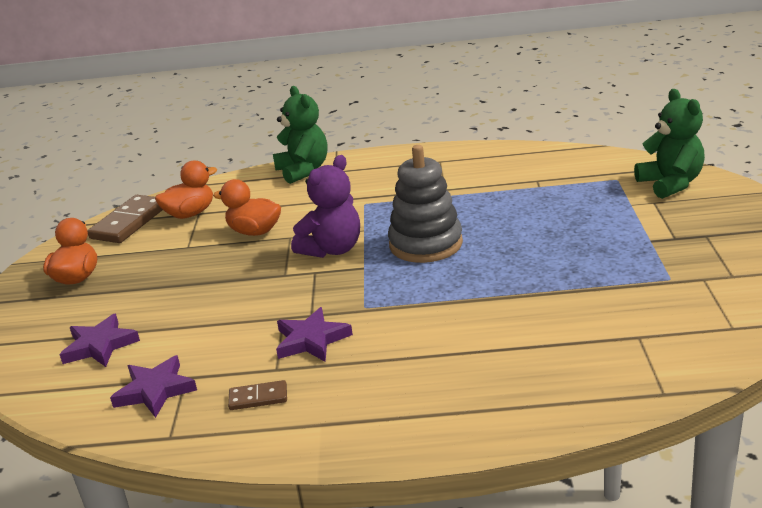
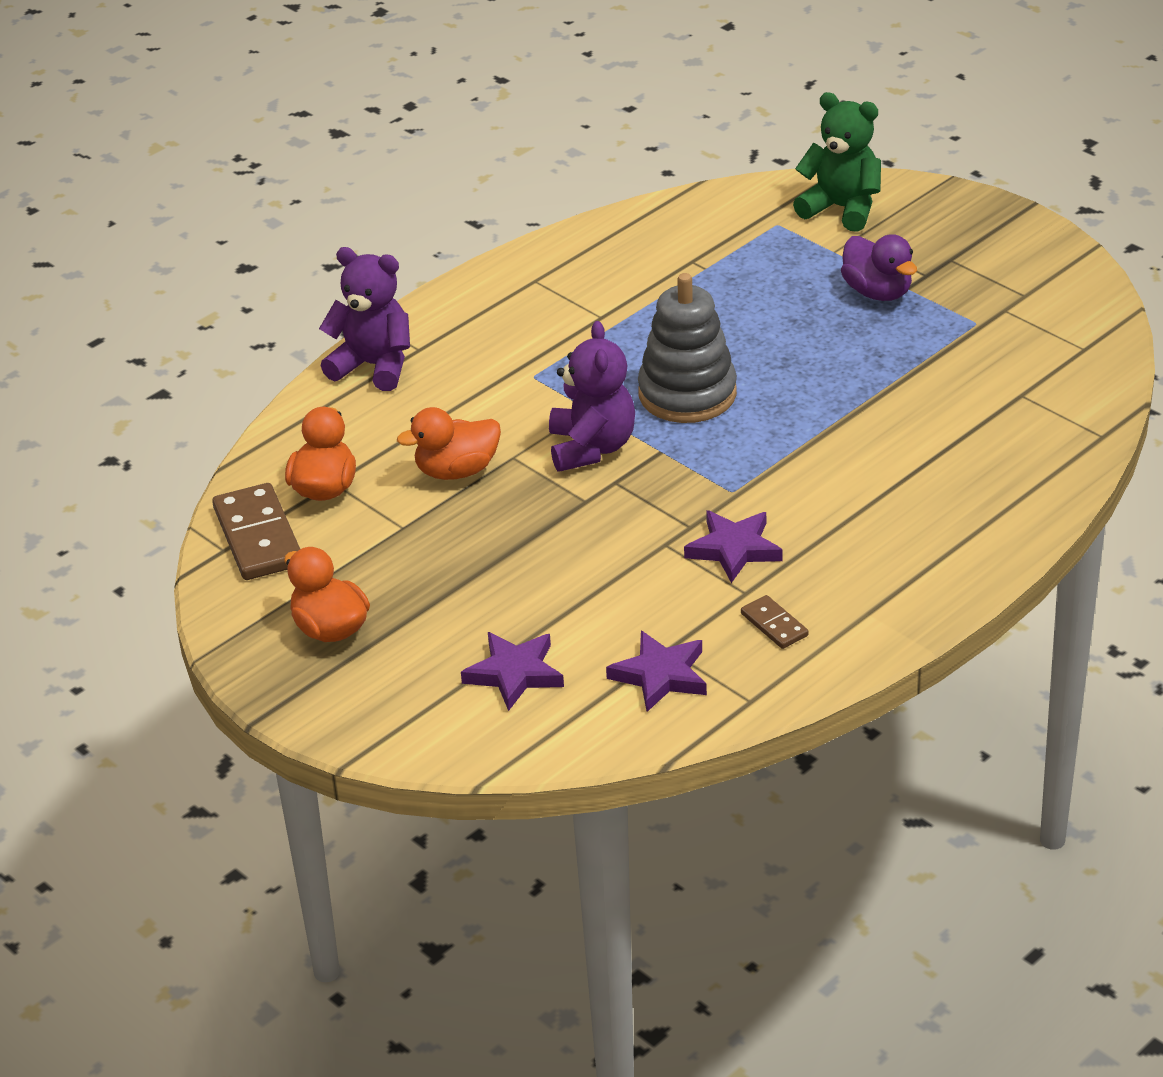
camera: 45 degrees left, 10 degrees up
brown domino [228,380,287,410] -> brown domino turned 75 degrees counterclockwise [741,595,808,649]
green teddy bear [273,86,327,184] -> purple teddy bear [319,247,410,391]
none -> purple duck [841,234,917,301]

